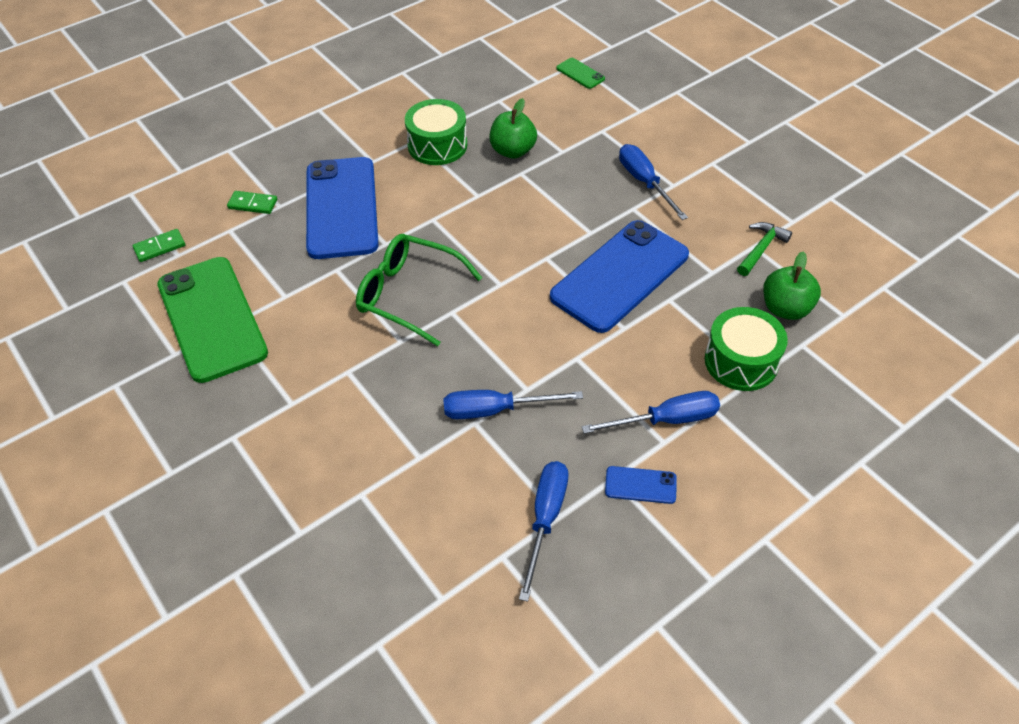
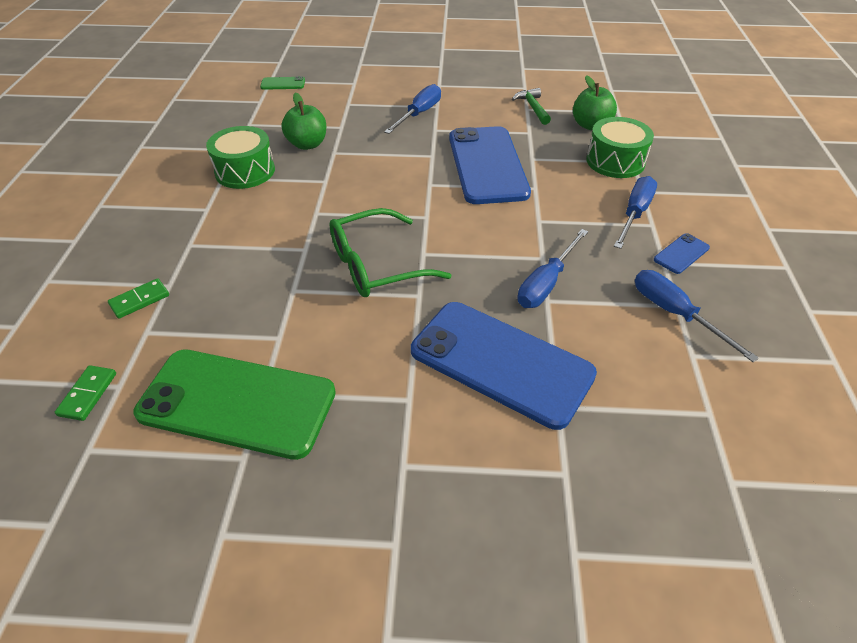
camera: 50 degrees left, 5 degrees down
blue phone [306,157,379,259] -> blue phone moved to [411,302,597,430]
blue screwdriver [619,144,688,220] -> blue screwdriver turned 105 degrees clockwise [384,84,441,134]

